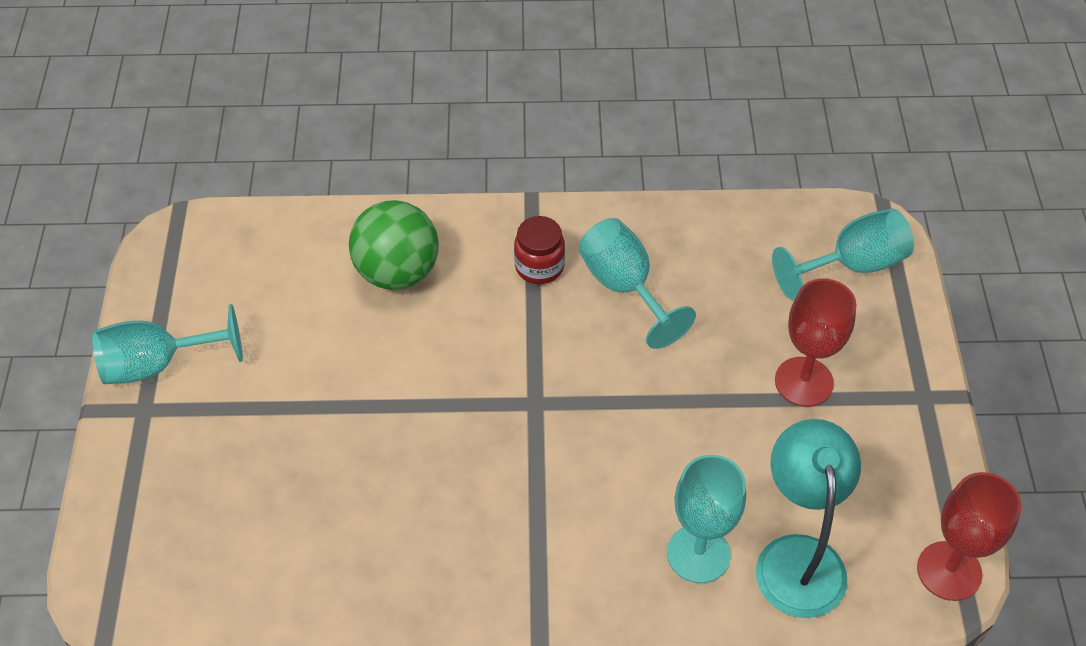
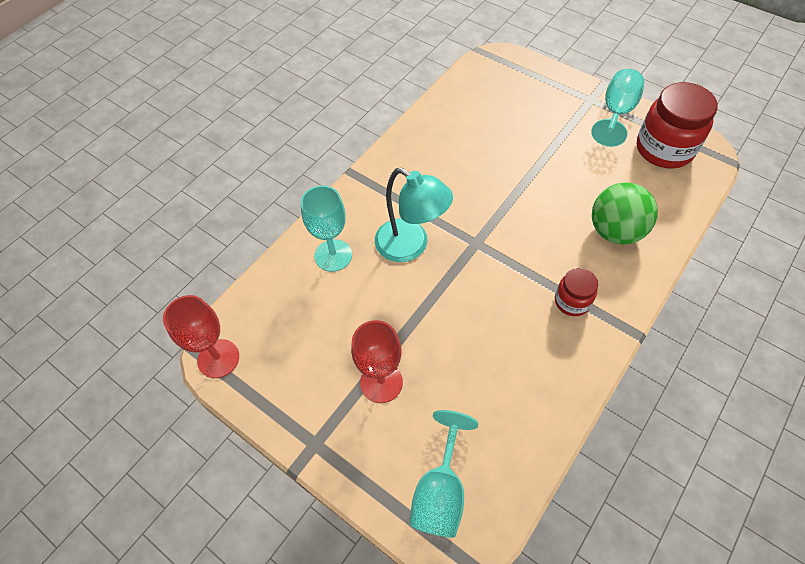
camera: 130 degrees right, 5 degrees up
turquoise goblet [579,218,696,349] -> none
turquoise lamp [756,419,861,618] -> turquoise lamp moved to [375,168,453,262]
none -> red jar [637,82,718,168]

